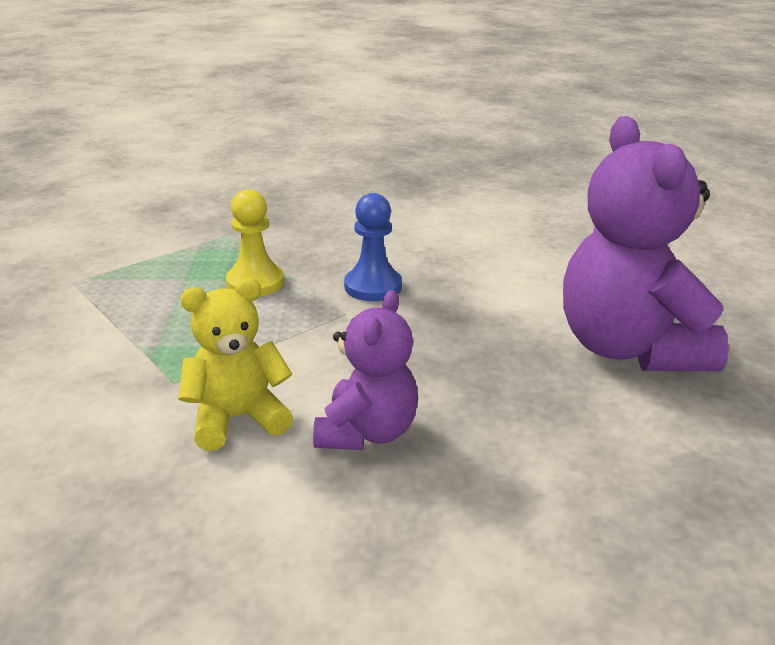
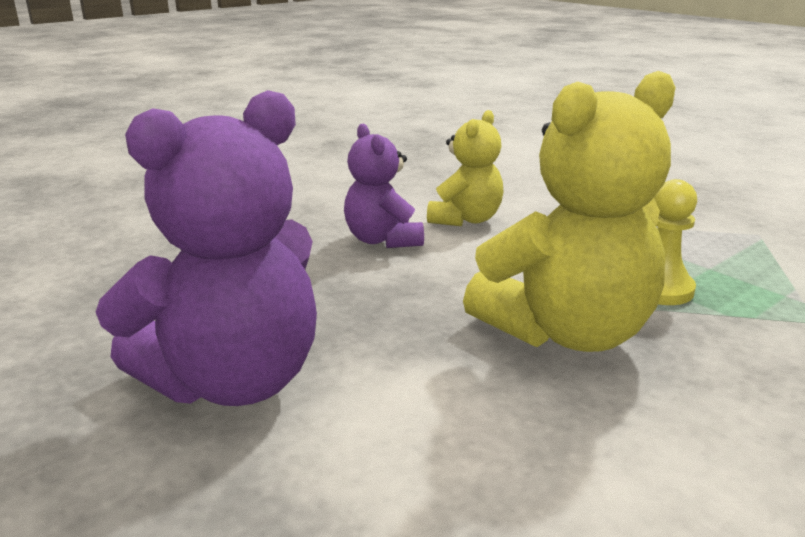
camera: 140 degrees right, 5 degrees down
blue pawn [344,193,402,301] -> yellow teddy bear [463,71,676,352]
purple teddy bear [563,116,729,371] -> purple teddy bear turned 105 degrees clockwise [96,90,317,406]

